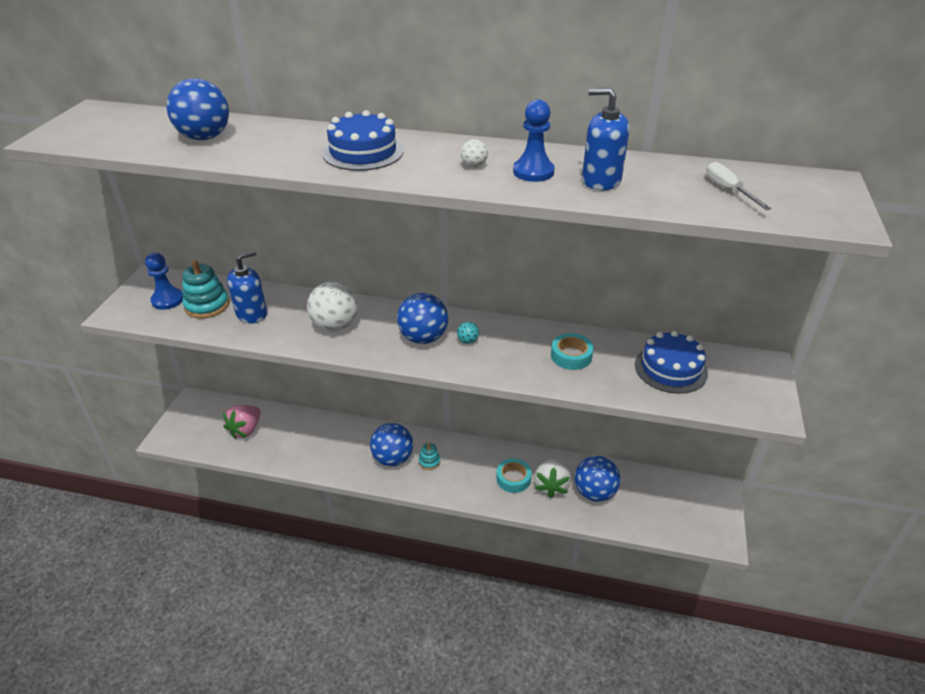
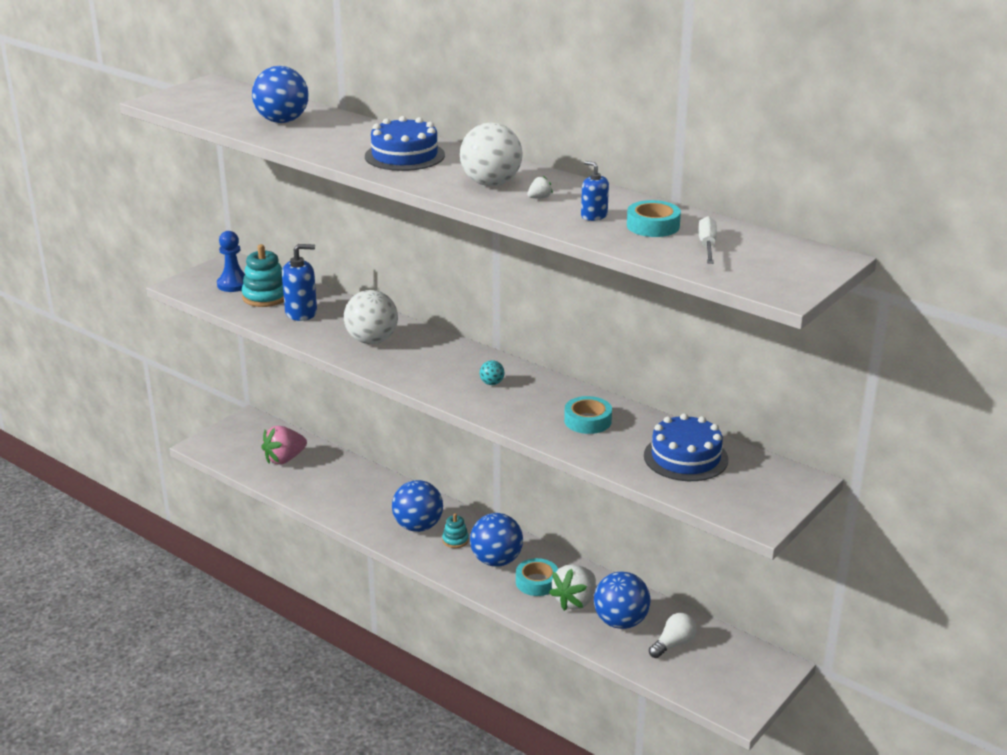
camera: 25 degrees right, 10 degrees down
blue ball [397,293,448,344] -> blue ball moved to [470,513,523,567]
white ball [461,139,488,167] -> white ball [460,123,523,186], size x2.28
blue pawn [513,99,555,182] -> white strawberry [527,176,553,199]
blue soap dispenser [582,88,630,191] -> blue soap dispenser [581,161,609,221], size x0.60
none -> turquoise tape [627,200,681,237]
none -> white light bulb [649,613,697,658]

